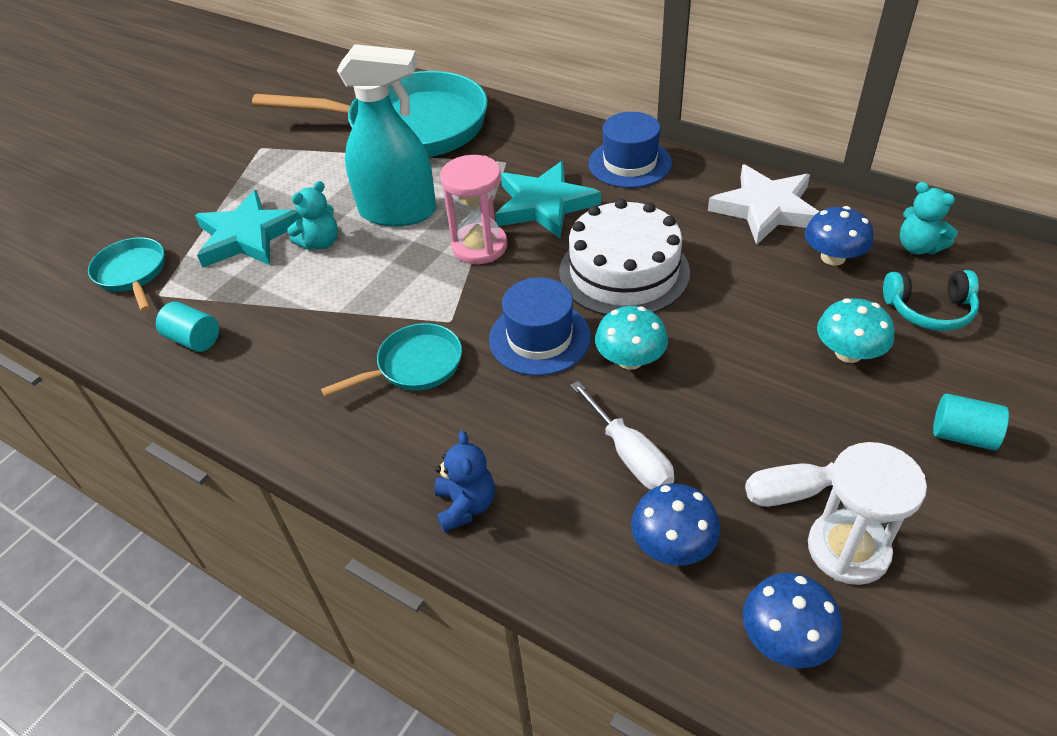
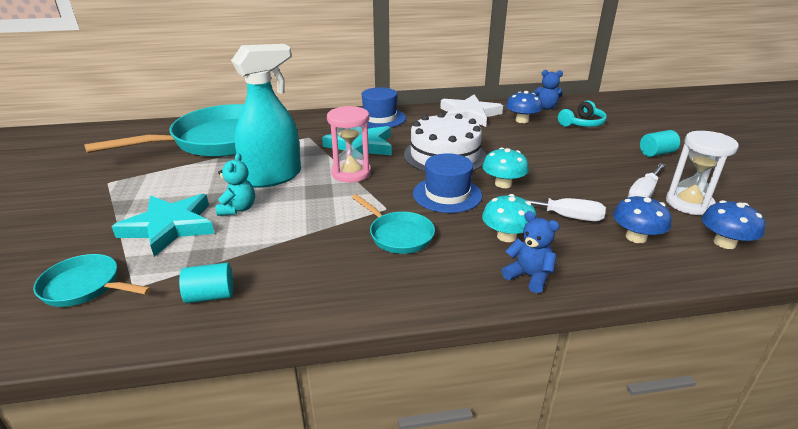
camera: 45 degrees left, 15 degrees down
turquoise pan [321,323,462,397] -> turquoise pan turned 120 degrees clockwise [352,194,435,254]
turquoise mushroom [817,298,894,363] -> turquoise mushroom moved to [482,194,537,242]
turquoise teddy bear [900,182,958,255] -> blue teddy bear [533,70,563,110]

